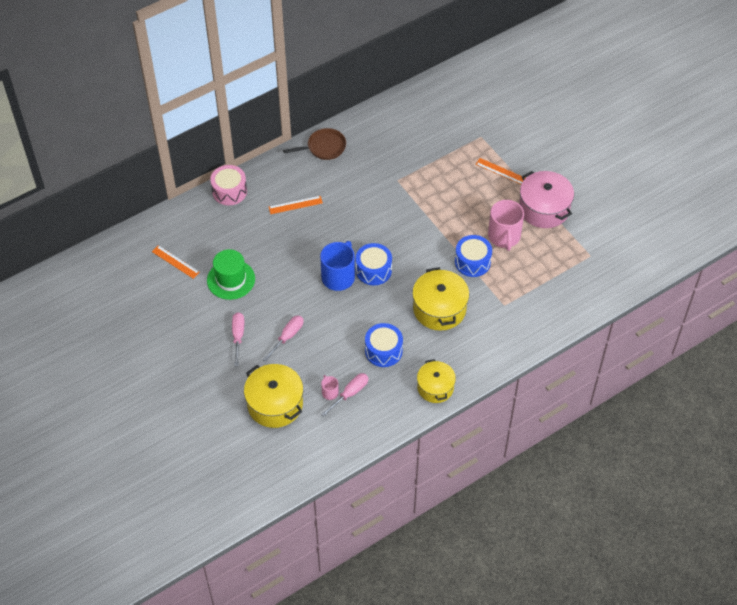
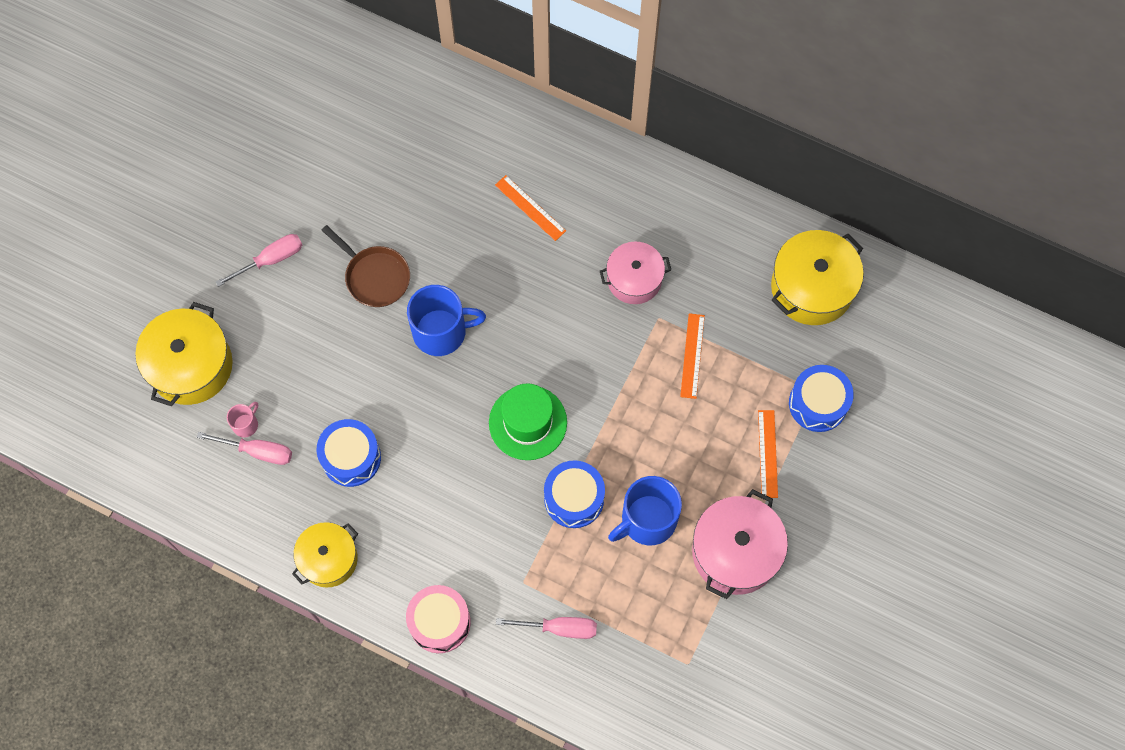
camera: 60 degrees right, 15 degrees up
orange ruler [152,245,200,279] -> orange ruler moved to [680,313,705,399]
green hat [207,249,255,300] -> green hat moved to [489,383,567,460]
pink drum [210,165,247,205] -> pink drum moved to [406,585,471,653]
pink screwdriver [263,315,304,362] -> pink screwdriver moved to [496,617,597,639]
brown pan [283,128,346,160] -> brown pan moved to [321,225,410,307]
blue drum [356,243,392,285] -> blue drum moved to [789,365,854,432]
yellow pot [412,267,469,331] -> yellow pot moved to [771,230,864,325]
pink mug [488,200,524,251] -> blue mug [608,476,682,545]
none -> pink pot [600,242,671,304]

